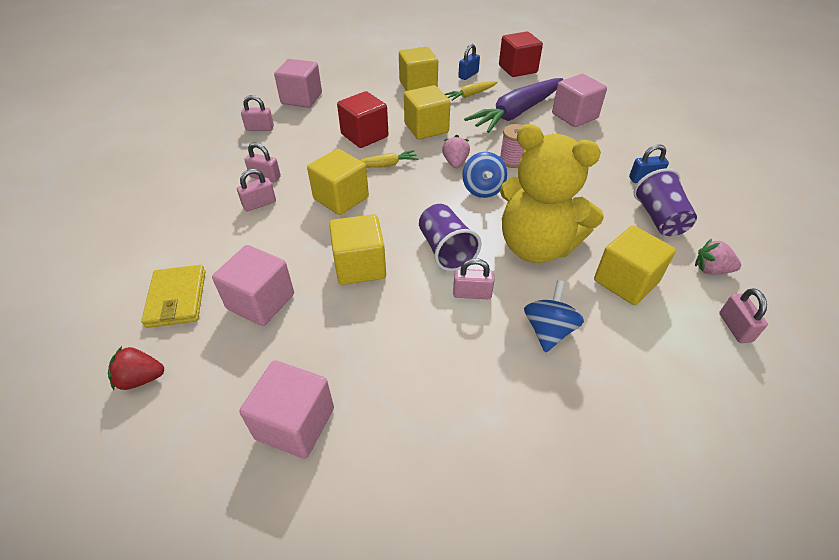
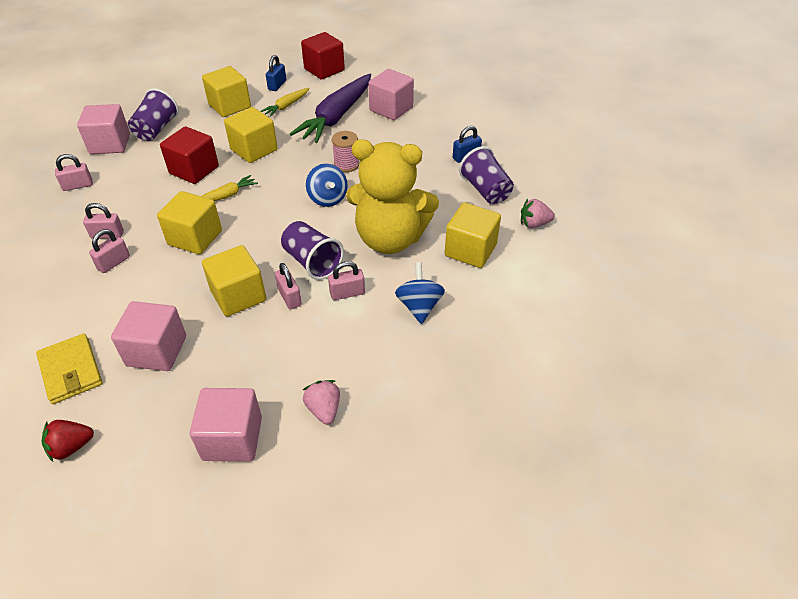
camera: 20 degrees left, 0 degrees up
pink strawberry [442,135,470,168] -> pink strawberry moved to [303,380,340,424]
pink padlock [719,288,768,343] -> pink padlock moved to [275,263,302,310]
none -> purple cup [128,88,179,141]

